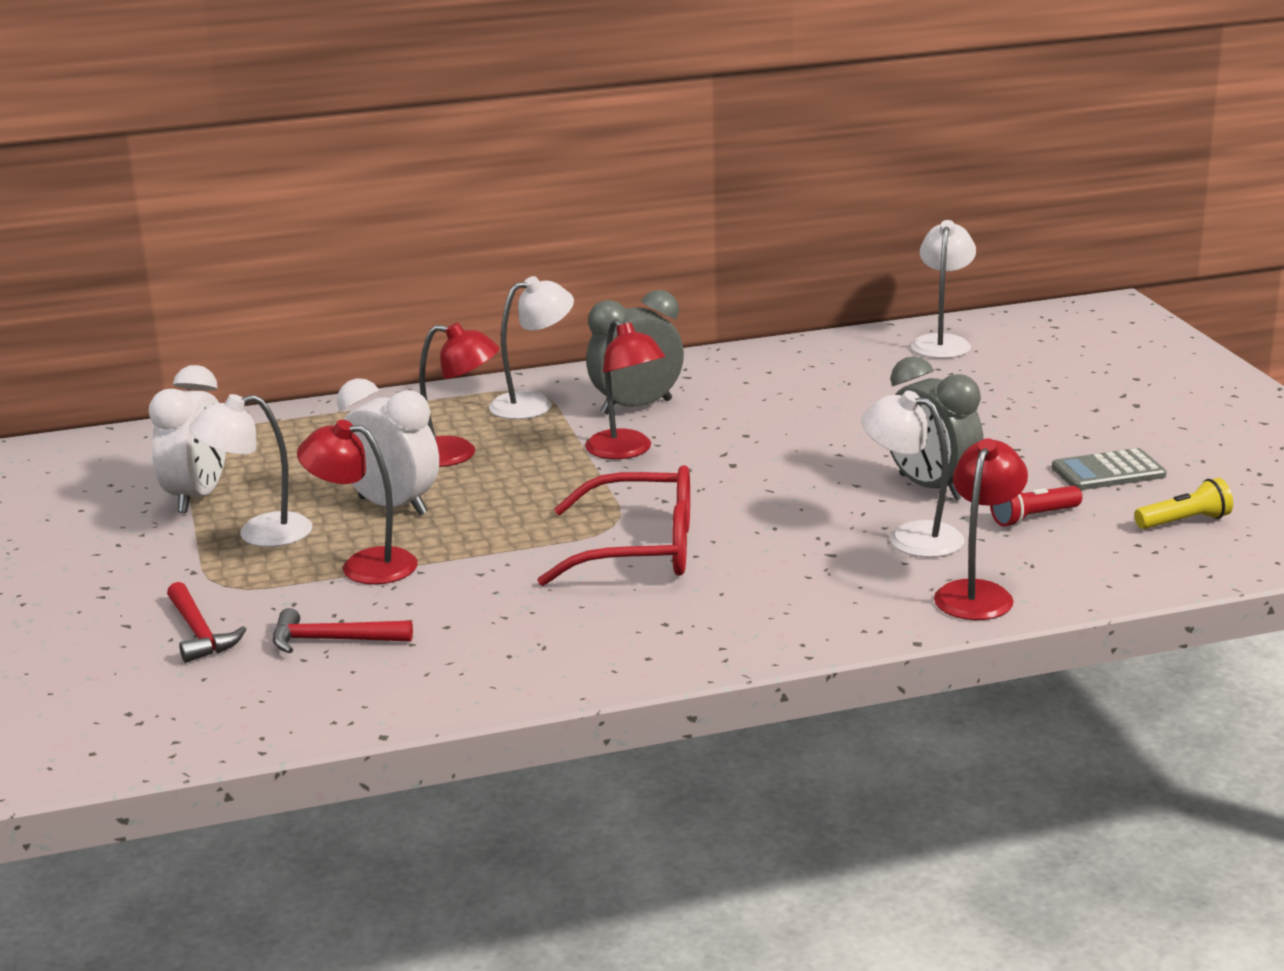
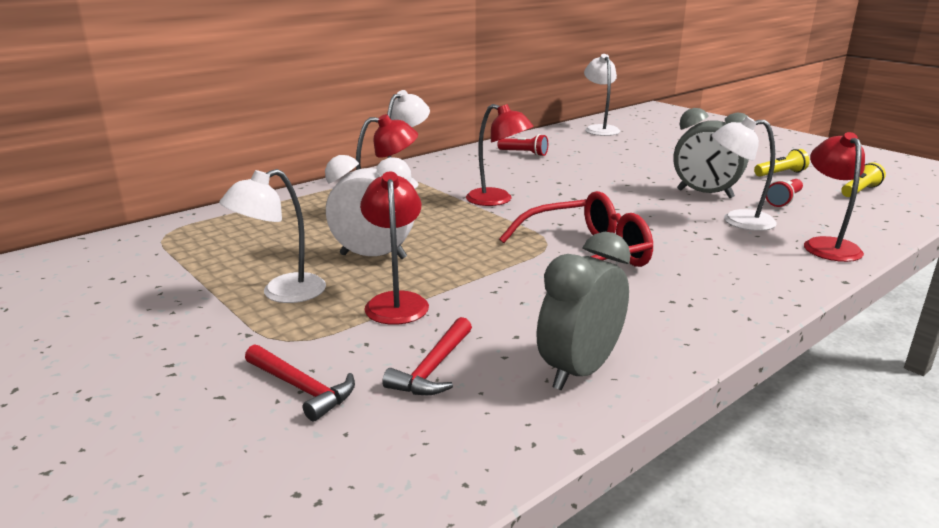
camera: 25 degrees left, 0 degrees up
white clock [149,365,226,513] -> none
red hammer [273,608,413,653] -> red hammer turned 45 degrees counterclockwise [382,317,472,395]
red lamp [297,420,418,584] -> red lamp turned 90 degrees clockwise [360,172,429,325]
grey clock [586,290,684,415] -> grey clock moved to [537,232,631,390]
grey calculator [1052,448,1166,490] -> yellow flashlight [754,149,810,177]
none -> red flashlight [498,134,548,156]

